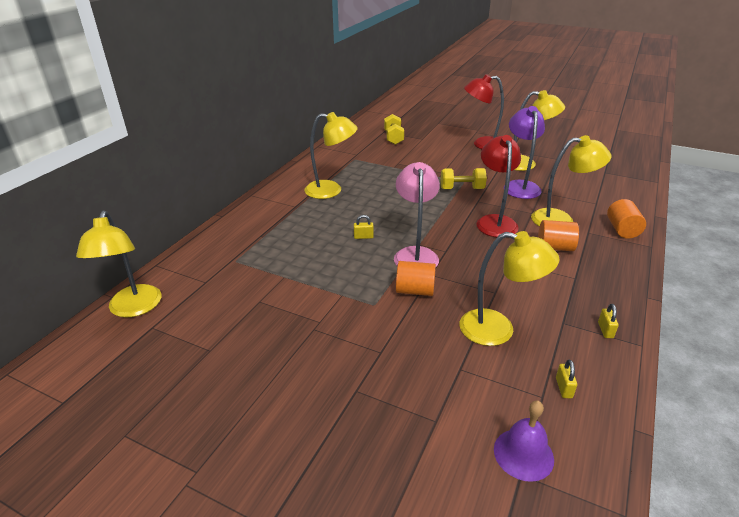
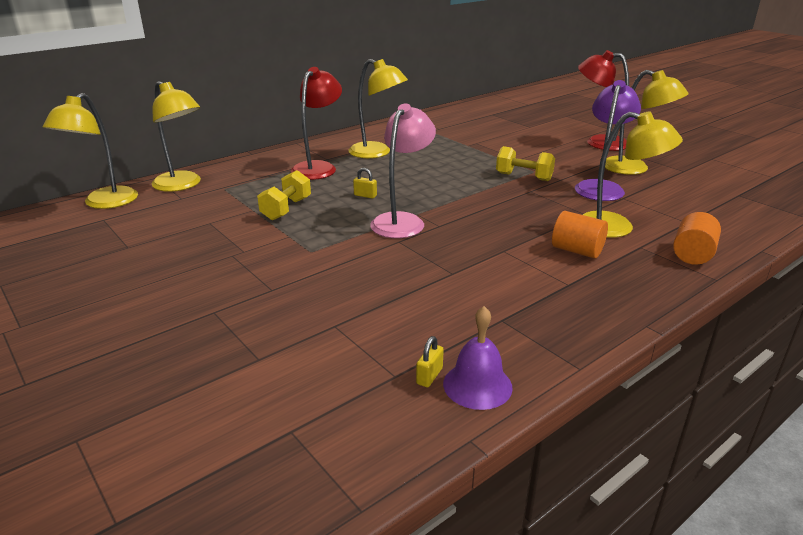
camera: 25 degrees right, 5 degrees down
yellow dumbbell [384,114,404,145] -> yellow dumbbell moved to [257,170,311,220]
orange cylinder [396,261,436,296] -> none
yellow lamp [459,231,560,346] -> yellow lamp moved to [152,81,201,192]
red lamp [476,135,521,237] -> red lamp moved to [291,67,342,180]
purple bell [494,400,554,482] -> purple bell moved to [443,306,513,410]
yellow padlock [598,304,619,338] -> none

